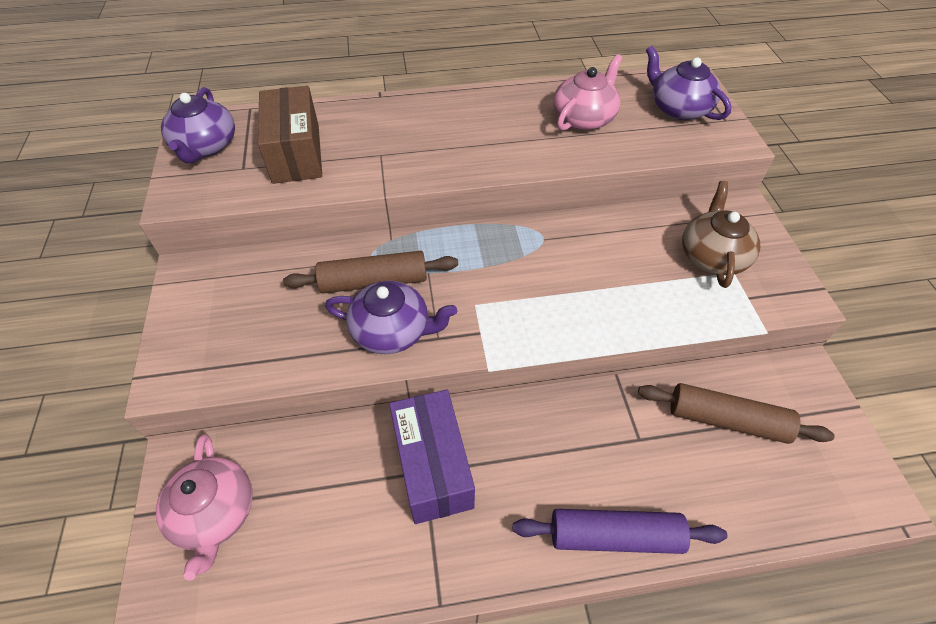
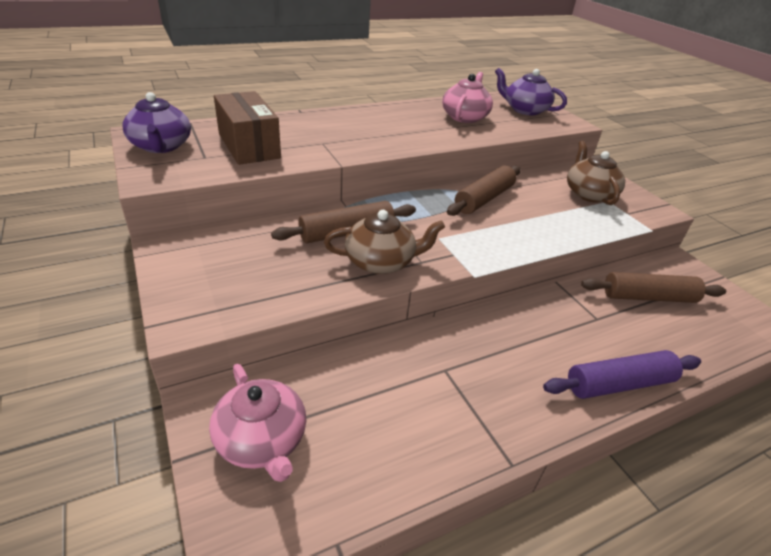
camera: 20 degrees left, 15 degrees down
purple teapot [325,281,457,354] -> brown teapot [324,210,445,274]
purple box [389,389,475,524] -> none
none -> brown rolling pin [447,166,521,216]

